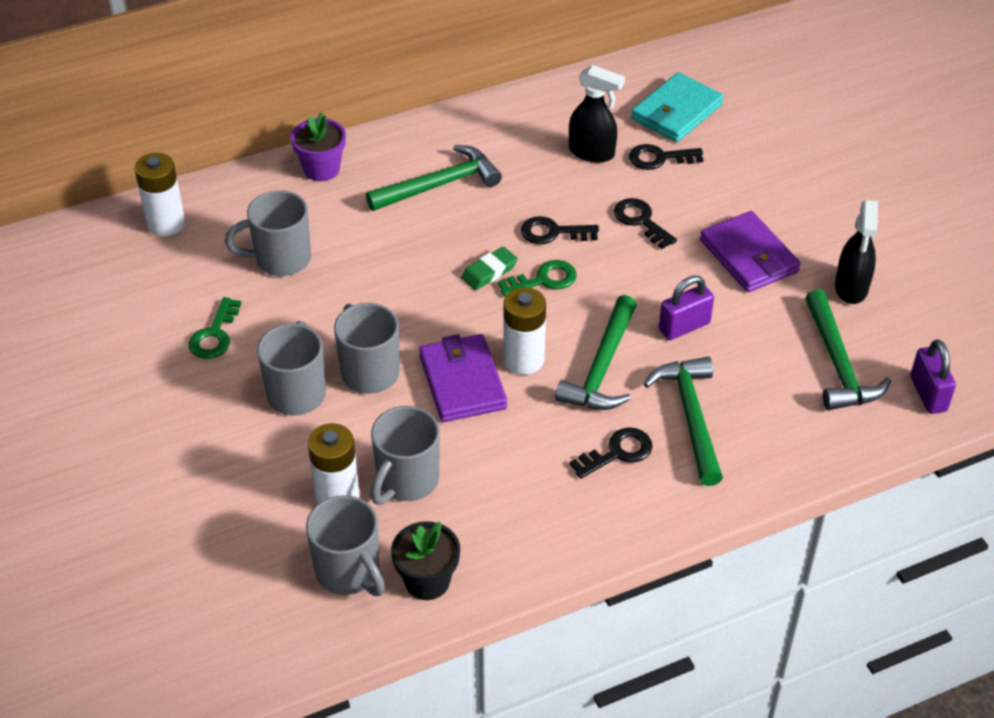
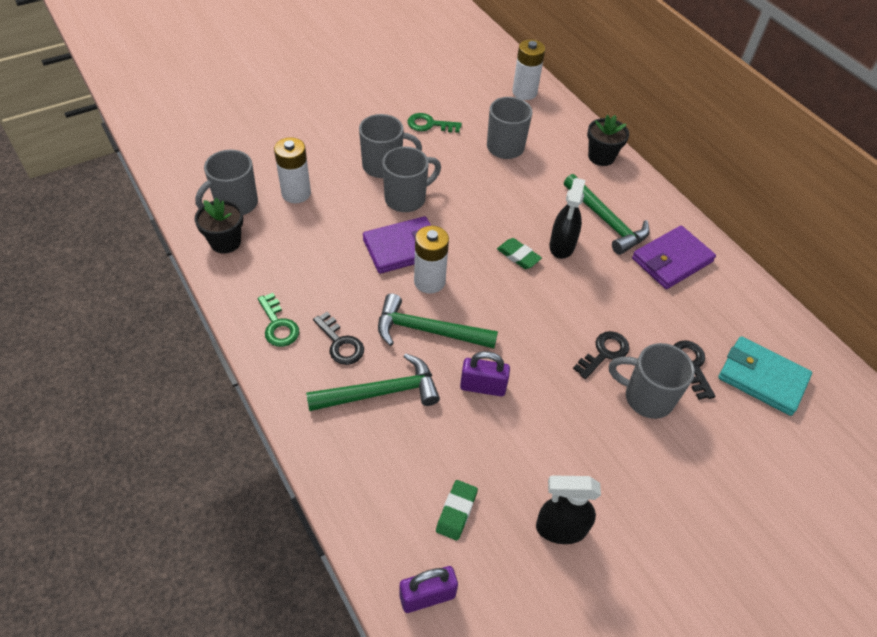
camera: 80 degrees right, 5 degrees up
purple flower pot [291,112,346,181] -> black flower pot [587,115,629,166]
grey mug [370,406,440,505] -> grey mug moved to [609,343,695,419]
green key [498,260,577,296] -> green key moved to [258,293,299,347]
black key [521,216,599,244] -> none
black spray bottle [569,65,625,163] -> black spray bottle moved to [549,178,586,259]
purple padlock [659,275,714,340] -> purple padlock turned 45 degrees counterclockwise [460,351,510,396]
purple wallet [700,211,801,292] -> purple wallet moved to [632,226,716,289]
green hammer [805,289,891,411] -> green eraser [436,480,478,541]

